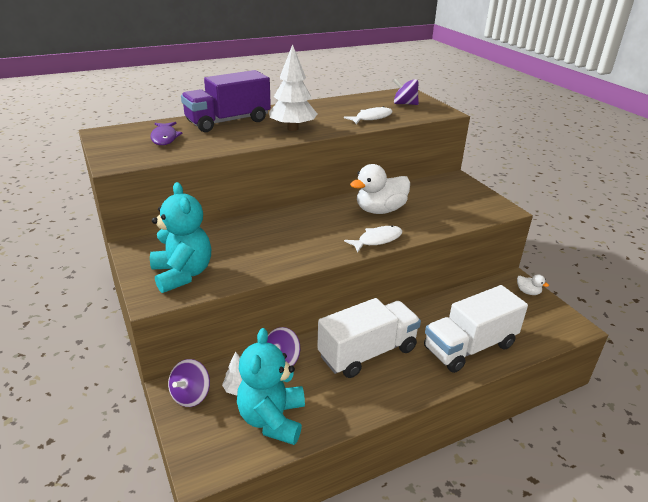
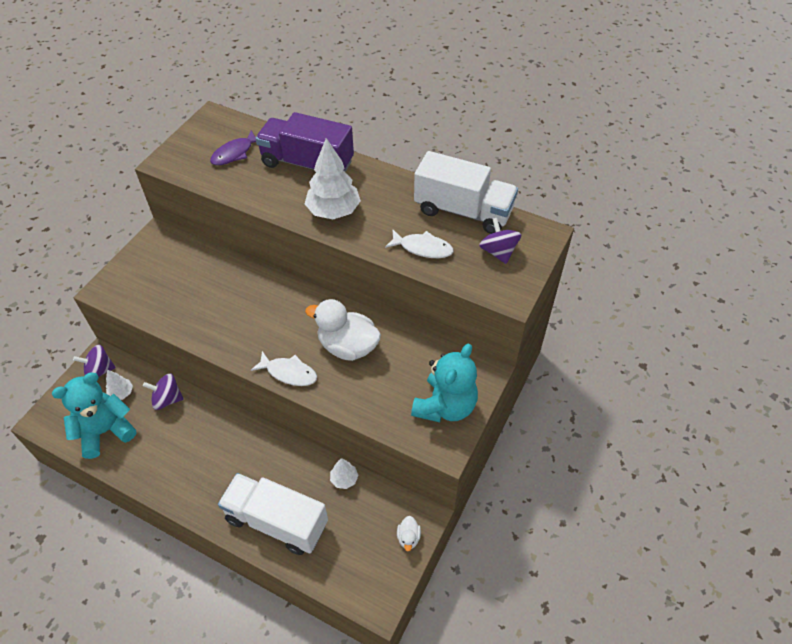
camera: 55 degrees right, 20 degrees up
turquoise teddy bear [150,182,211,293] -> turquoise teddy bear moved to [411,344,478,422]
white truck [317,298,421,378] -> white truck moved to [414,151,518,234]
none -> white tree [330,458,358,489]

